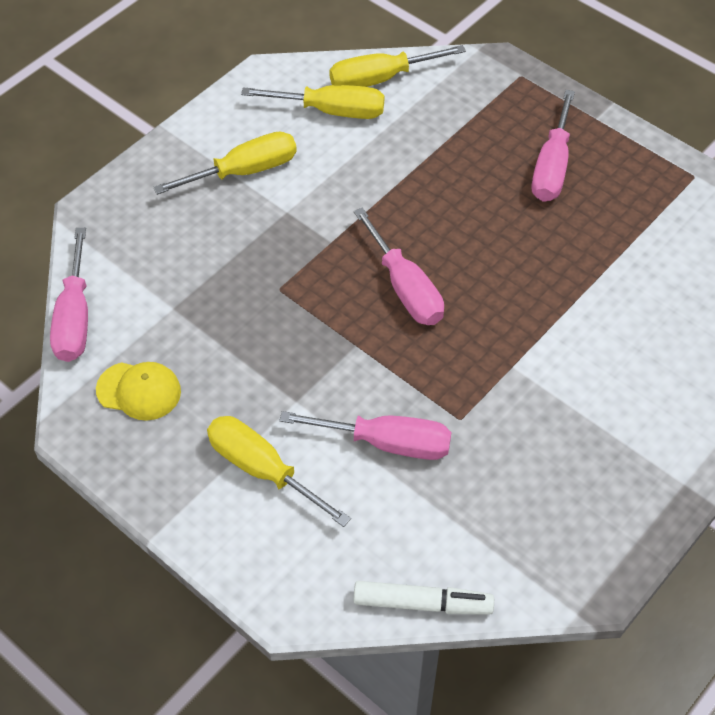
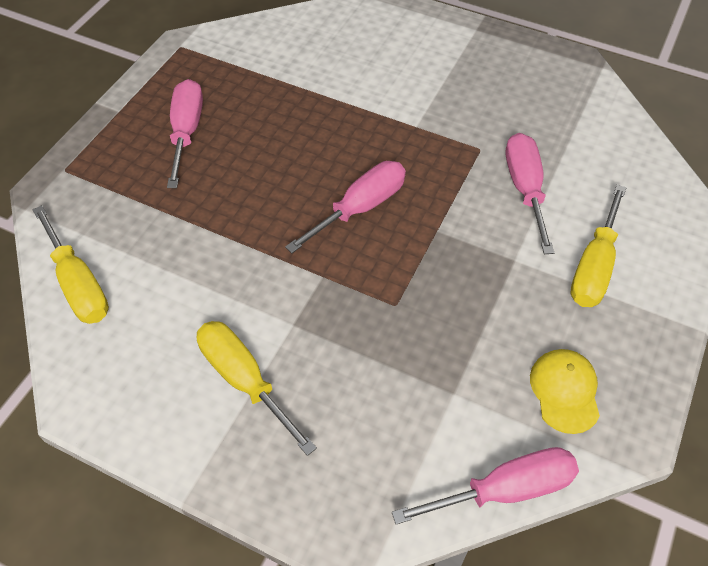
camera: 105 degrees left, 0 degrees up
yellow screwdriver [241,85,384,119] -> none
white marker [353,581,494,615] -> none
pink screwdriver [532,90,575,202] -> pink screwdriver turned 90 degrees counterclockwise [167,79,203,188]

